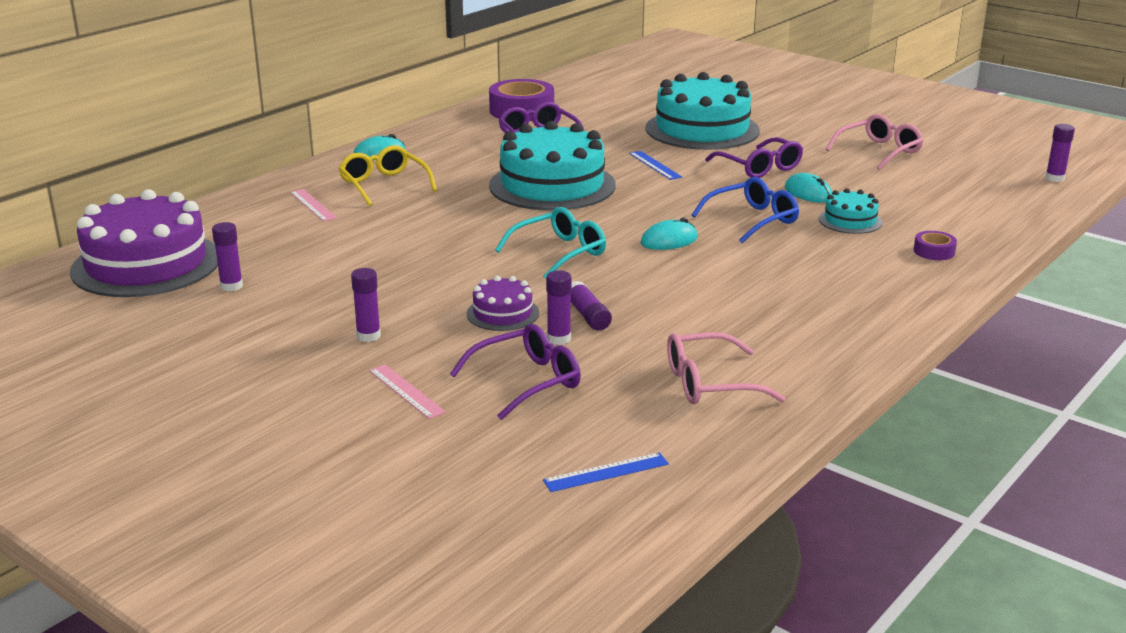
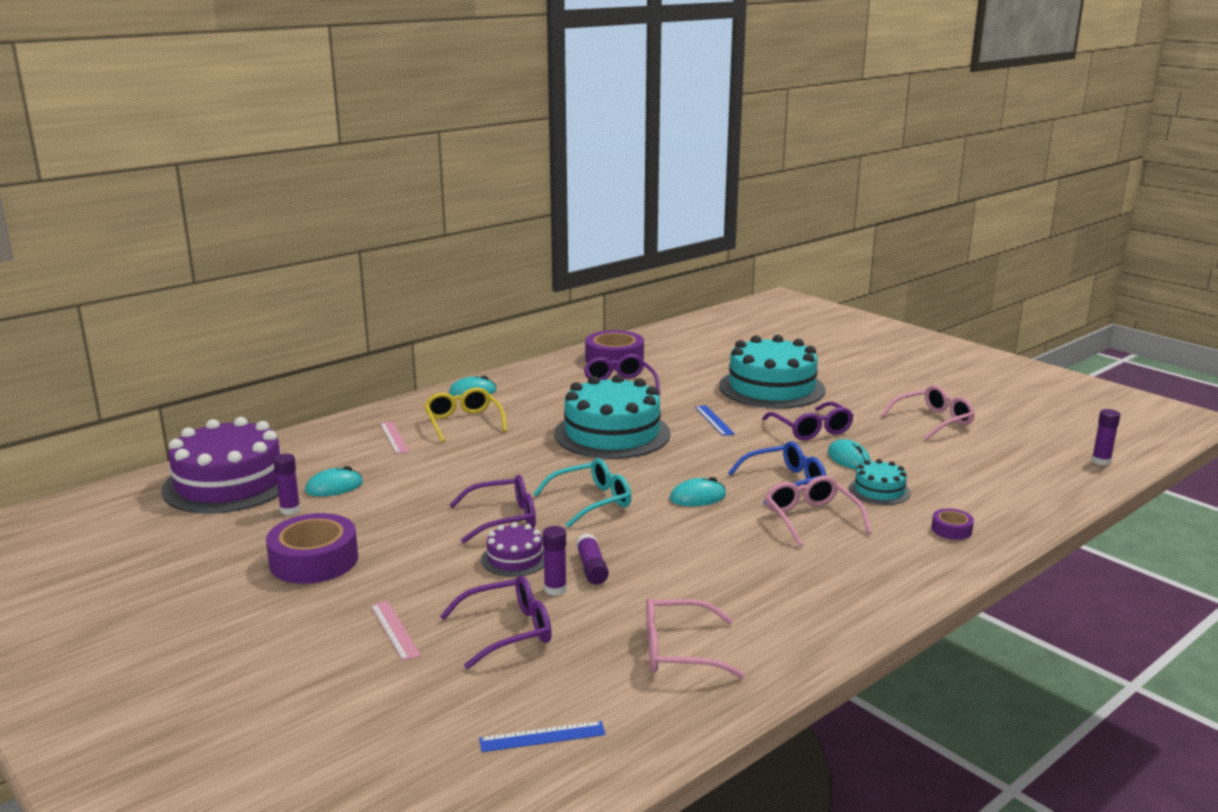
camera: 10 degrees right, 5 degrees down
purple glue stick [351,268,381,342] -> none
none -> purple tape [266,513,358,584]
none -> turquoise mouse [305,466,363,496]
none -> purple glasses [449,475,536,543]
none -> pink glasses [765,476,871,547]

